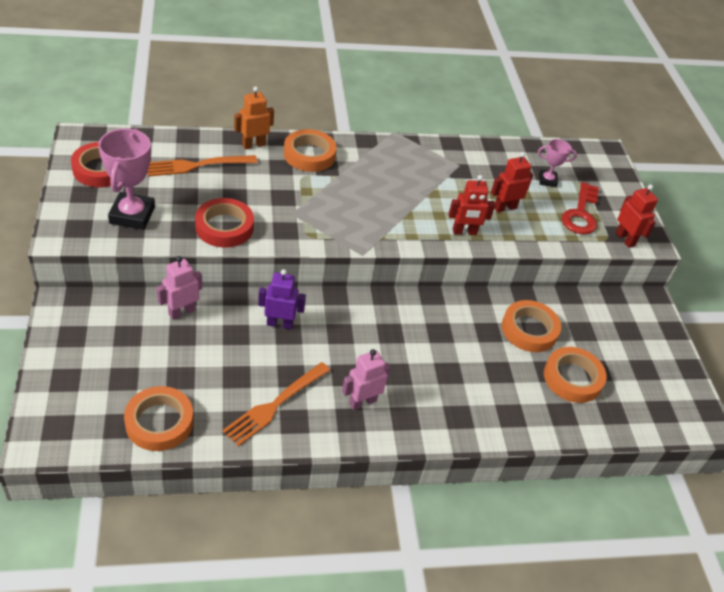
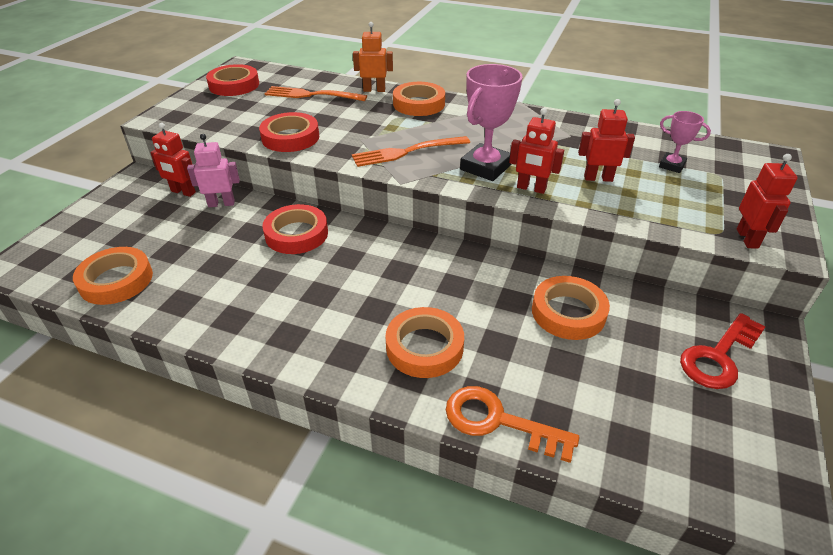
camera: 35 degrees right, 5 degrees down
pink trophy [98,128,155,230] -> pink trophy moved to [460,64,523,181]
orange fork [222,362,331,446] -> orange fork moved to [352,136,470,167]
purple robot [258,269,306,329] -> red tape [263,204,328,254]
pink robot [342,349,391,410] -> none
orange tape [544,347,607,403] -> orange tape moved to [385,307,464,378]
red key [562,182,599,235] -> red key moved to [680,313,765,389]
none -> red robot [150,123,196,197]
none -> orange key [446,386,580,463]

